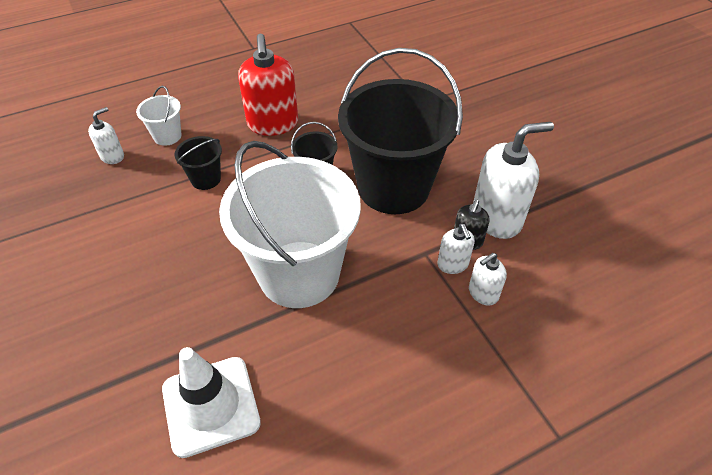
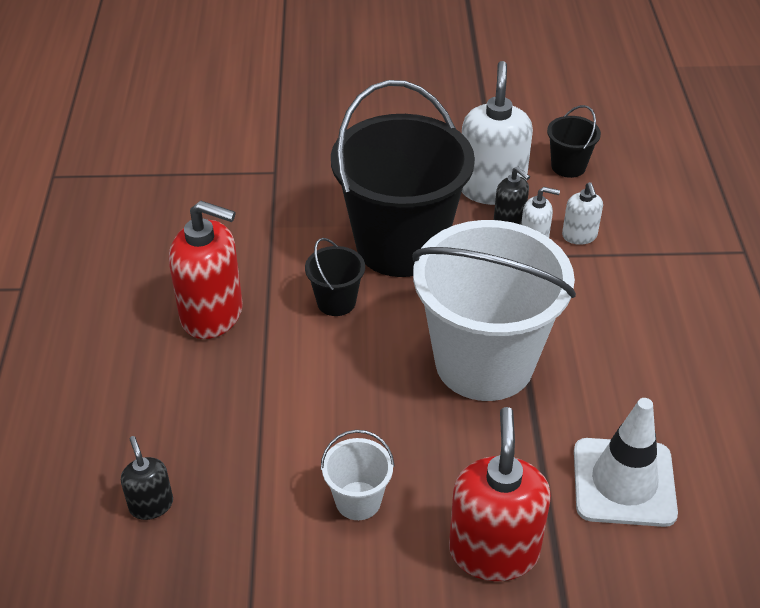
camera: 65 degrees left, 5 degrees down
white soap dispenser [88,107,124,164] -> black soap dispenser [121,436,173,520]
white bucket [136,86,182,146] -> white bucket moved to [321,430,394,520]
black bucket [175,136,222,190] -> black bucket moved to [547,105,601,178]
none -> red soap dispenser [449,407,551,581]

